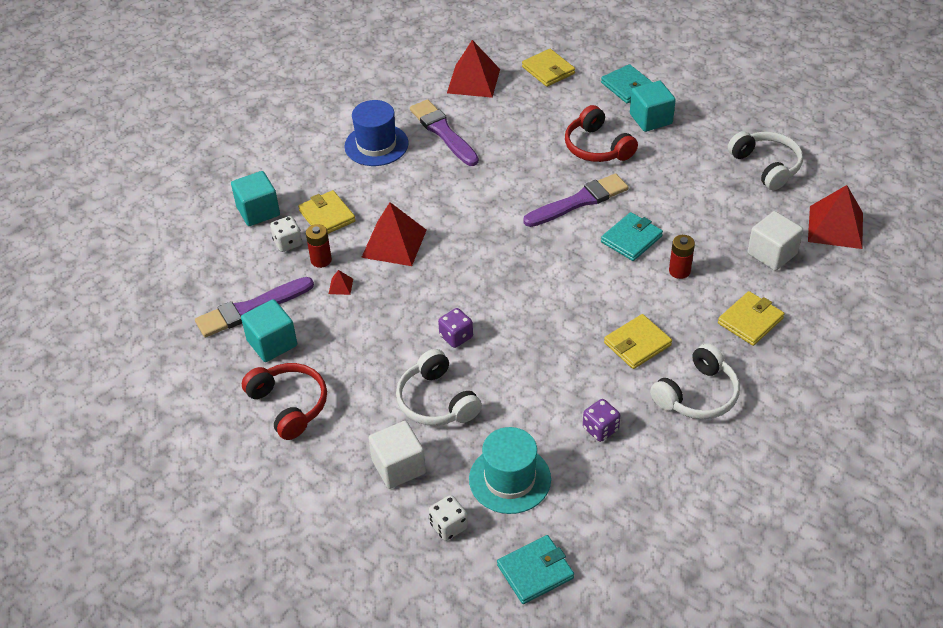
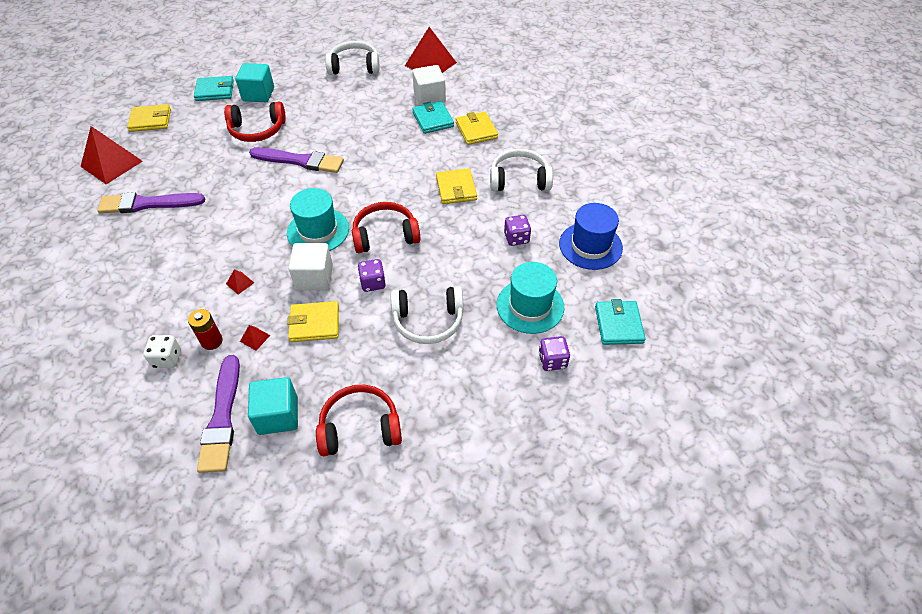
camera: 65 degrees left, 5 degrees up
turquoise cube [231,171,280,226] -> none
yellow wallet [298,190,356,234] -> yellow wallet moved to [287,301,339,342]
blue hat [344,100,409,166] -> blue hat moved to [559,203,623,270]
red pyramid [361,202,427,266] -> red pyramid [226,269,254,294], size x0.41
white cube [368,421,426,489] -> white cube moved to [289,243,333,290]
white dice [429,495,468,541] -> purple dice [538,336,570,371]
purple brush [523,173,628,227] -> purple brush turned 105 degrees clockwise [249,147,344,173]
turquoise wallet [601,212,663,261] -> turquoise wallet moved to [412,101,454,134]
white headphones [650,343,740,419] -> white headphones turned 75 degrees counterclockwise [490,149,553,191]
red battery [669,235,695,279] -> none
none -> turquoise hat [287,188,349,251]
none -> red headphones [352,202,421,253]

